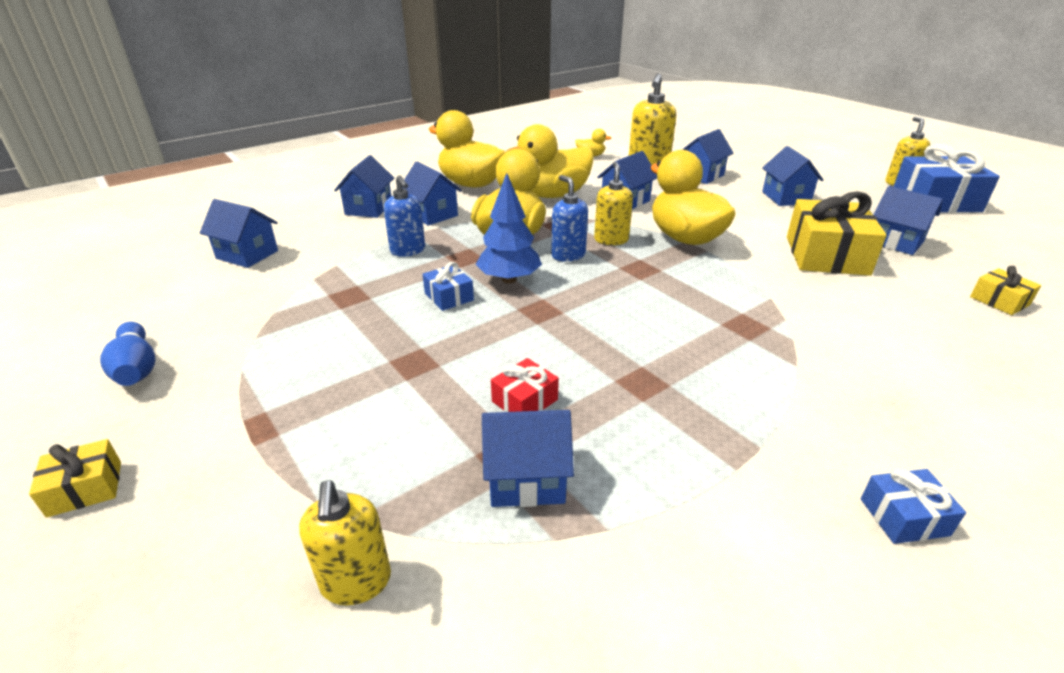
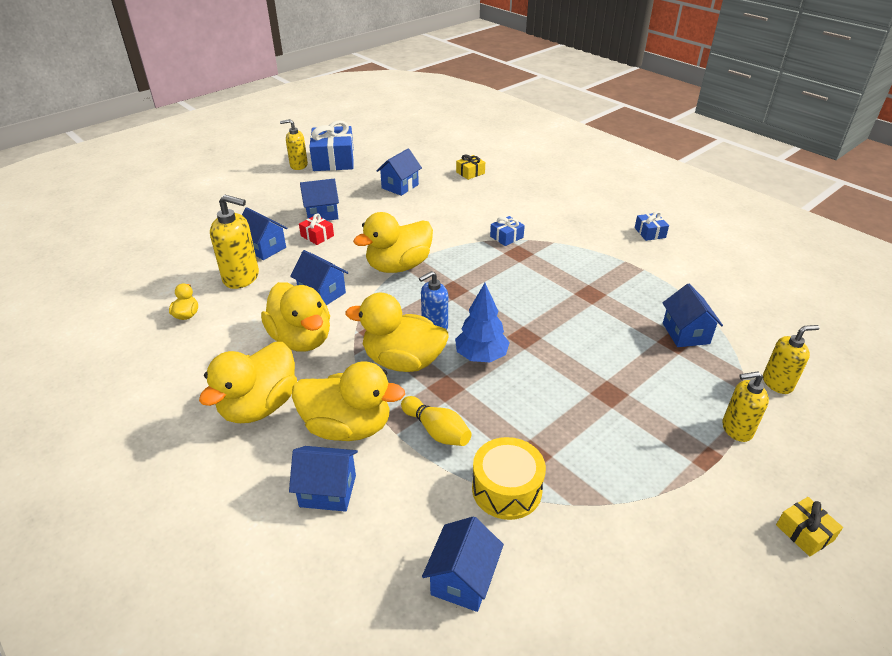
camera: 95 degrees left, 5 degrees up
blue bowling pin [100,322,155,386] -> none
blue soap dispenser [384,175,425,257] -> yellow bowling pin [401,396,472,446]
blue house [402,162,462,226] -> yellow duck [292,361,405,441]
blue gift [423,262,474,311] -> blue gift moved to [490,216,525,246]
red gift [491,358,559,412] -> red gift moved to [299,213,334,245]
yellow soap dispenser [594,162,633,245] -> yellow soap dispenser moved to [722,371,769,442]
yellow gift [787,191,887,276] -> none
none -> yellow drum [472,437,546,520]

